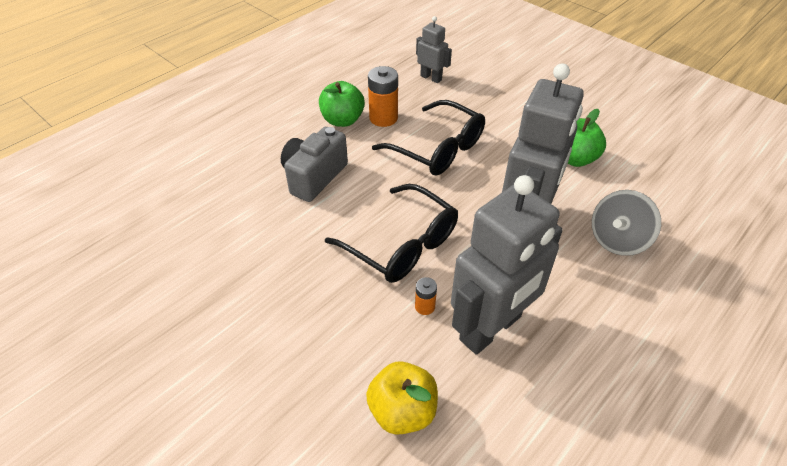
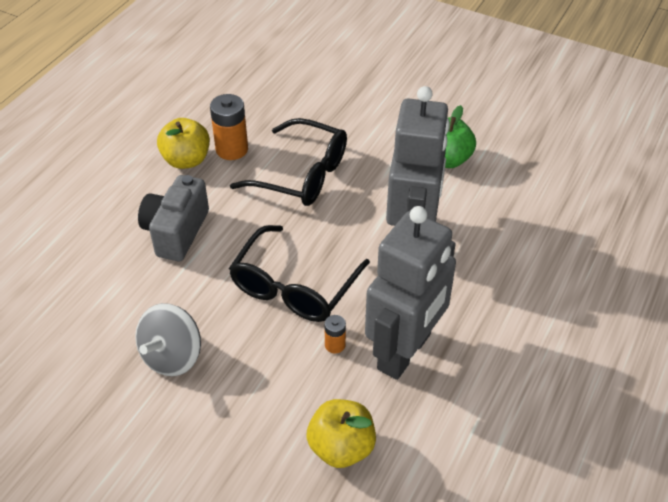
camera: 15 degrees left, 0 degrees up
green apple [319,81,365,127] -> yellow apple [157,118,210,169]
black glasses [325,184,458,283] -> black glasses turned 90 degrees clockwise [229,225,370,322]
grey robot [416,16,452,83] -> none
grey spinning top [592,190,661,256] -> grey spinning top moved to [135,303,201,376]

